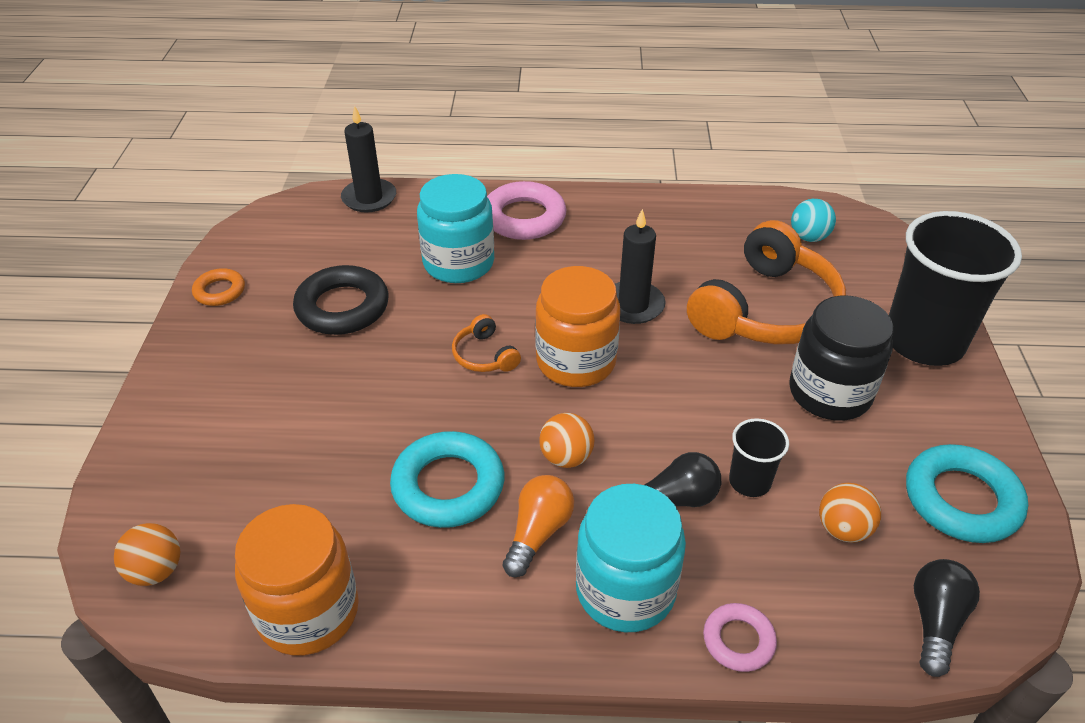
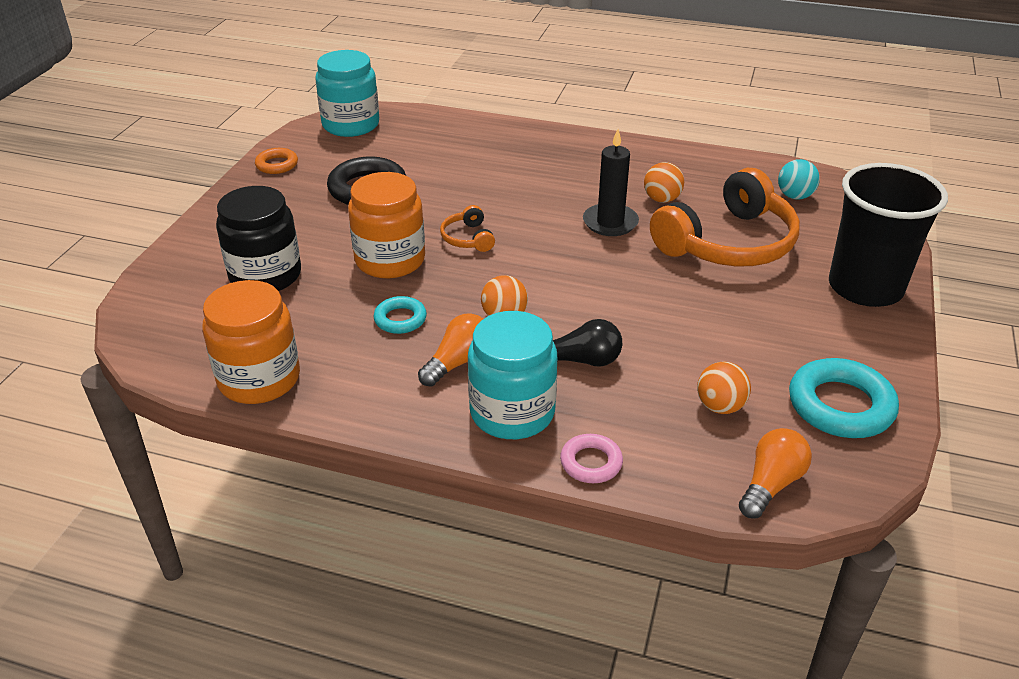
camera: 15 degrees right, 5 degrees down
orange ball [114,523,180,586] -> orange ball moved to [644,162,684,203]
black candle [341,106,396,212] -> none
turquoise ring [390,431,504,528] -> turquoise ring [374,296,427,334], size x0.56
turquoise jar [417,174,494,283] -> turquoise jar moved to [315,50,379,137]
pink ring [487,181,566,240] -> none
orange jar [535,266,621,387] -> orange jar moved to [348,172,425,278]
black cup [729,418,789,497] -> none
black jar [789,296,893,421] -> black jar moved to [216,186,301,291]
black light bulb [914,559,980,677] -> orange light bulb [739,428,812,519]

